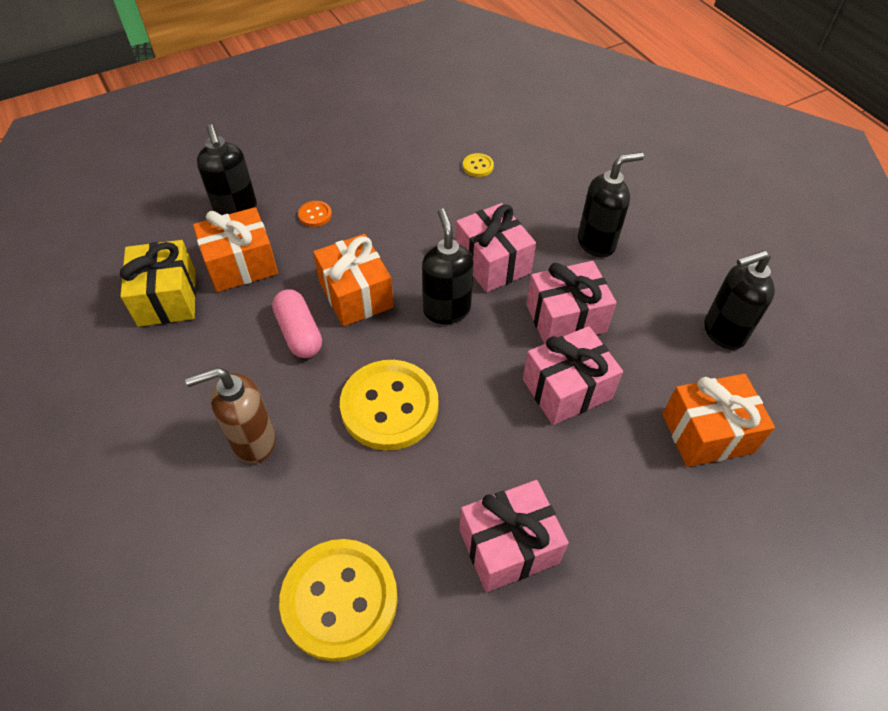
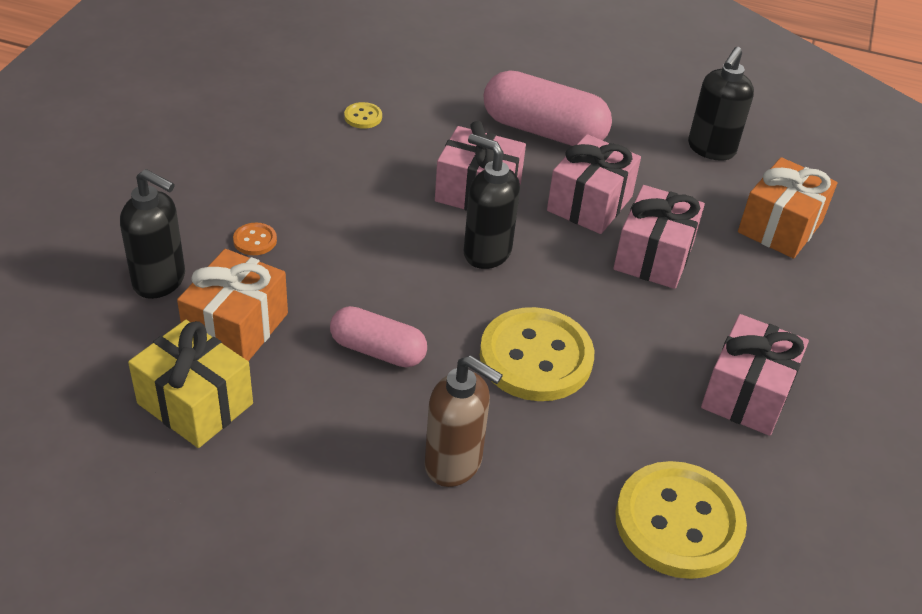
camera: 45 degrees left, 10 degrees down
brown soap dispenser [185,367,276,464] -> brown soap dispenser turned 90 degrees counterclockwise [425,355,503,487]
orange gift [313,234,394,327] -> none
black soap dispenser [578,152,644,258] -> pink capsule [484,70,612,146]

